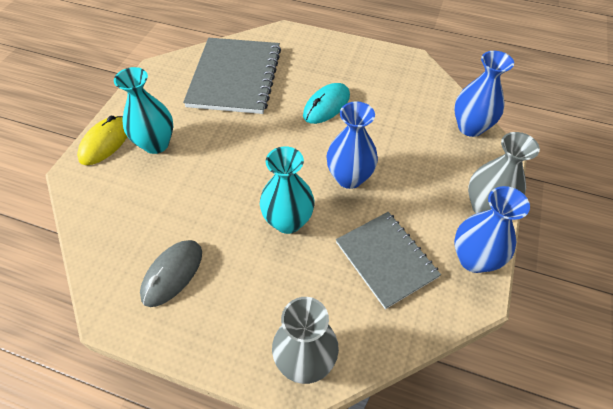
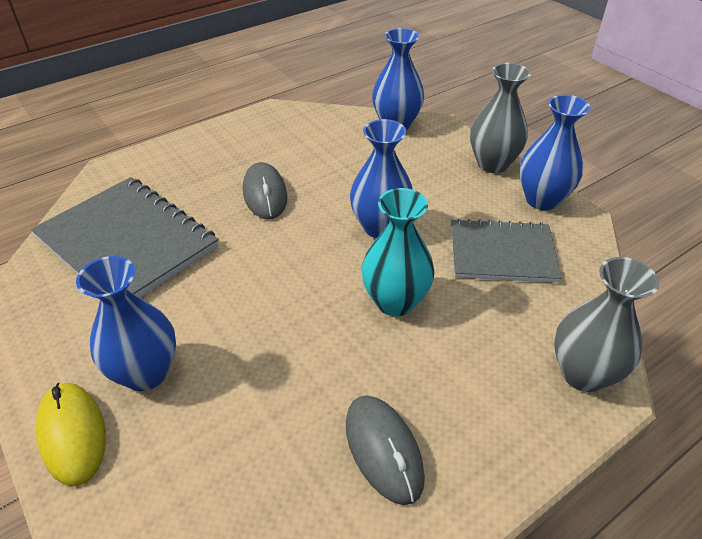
camera: 55 degrees left, 10 degrees down
turquoise vase [114,67,173,154] -> blue vase [76,256,176,391]
turquoise mouse [303,83,350,124] -> grey mouse [243,162,287,219]

